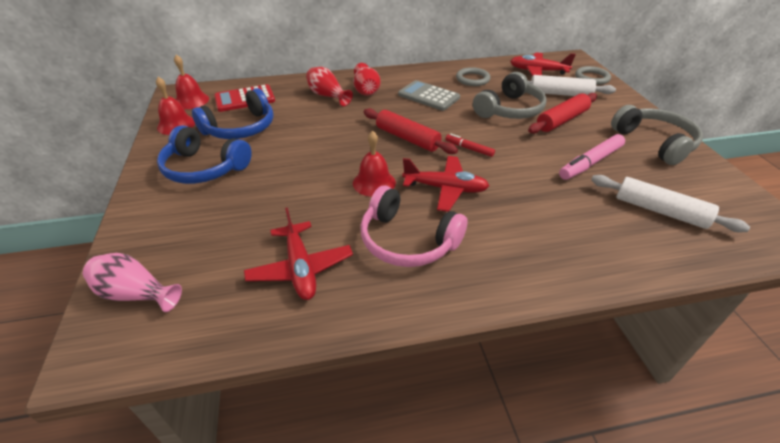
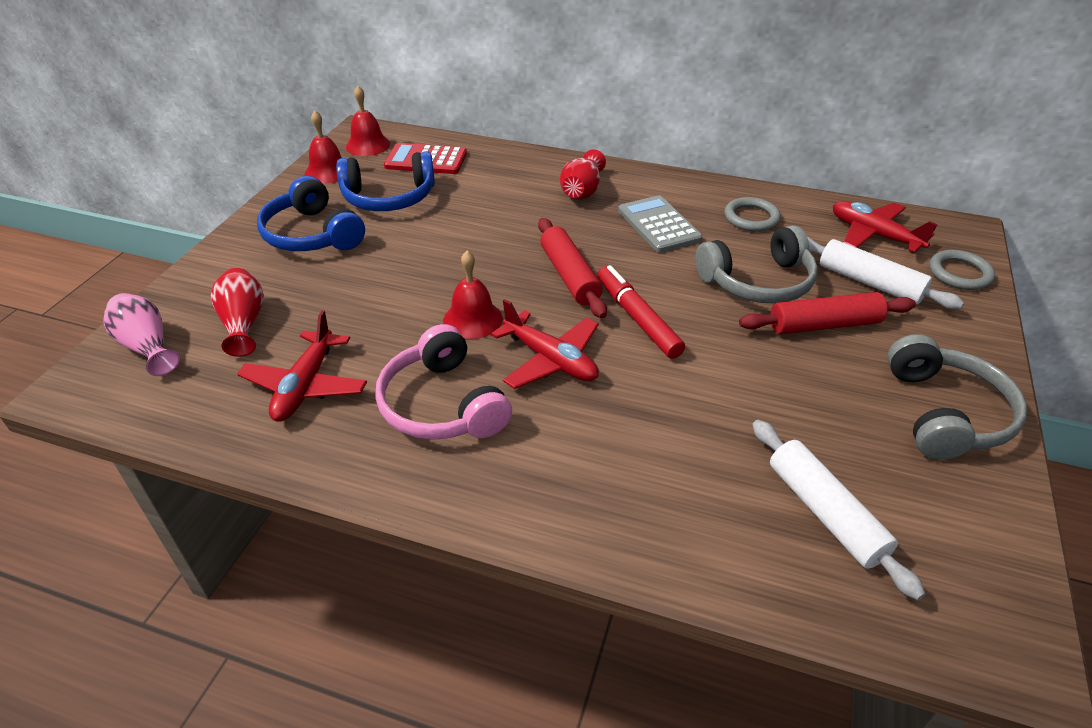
camera: 30 degrees right, 0 degrees up
red vase [306,67,353,106] -> red vase moved to [211,268,264,357]
red marker [445,134,495,157] -> red marker [597,265,685,359], size x1.76
pink marker [559,134,625,180] -> none

